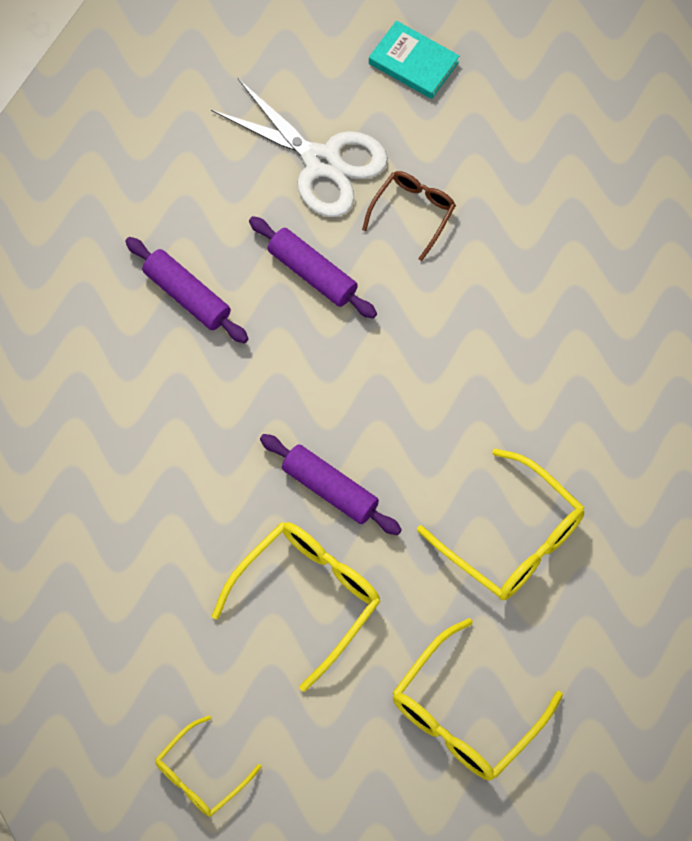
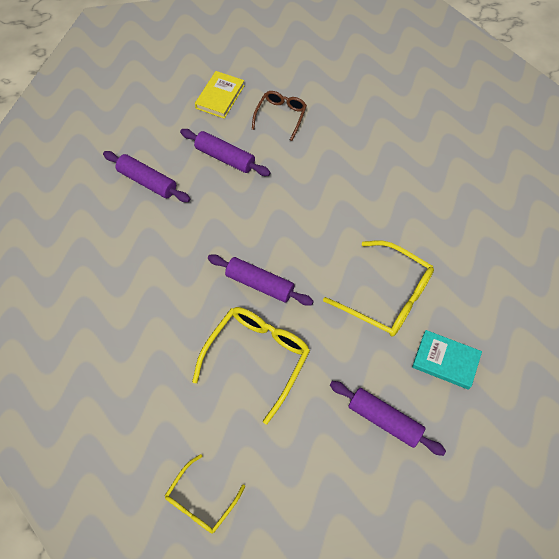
camera: 10 degrees left, 5 degrees down
white scissors [211,79,388,217] -> yellow book [195,71,245,119]
turquoise book [369,21,459,99] -> turquoise book moved to [412,330,482,390]
yellow glasses [392,618,563,780] -> purple rolling pin [330,381,446,456]

